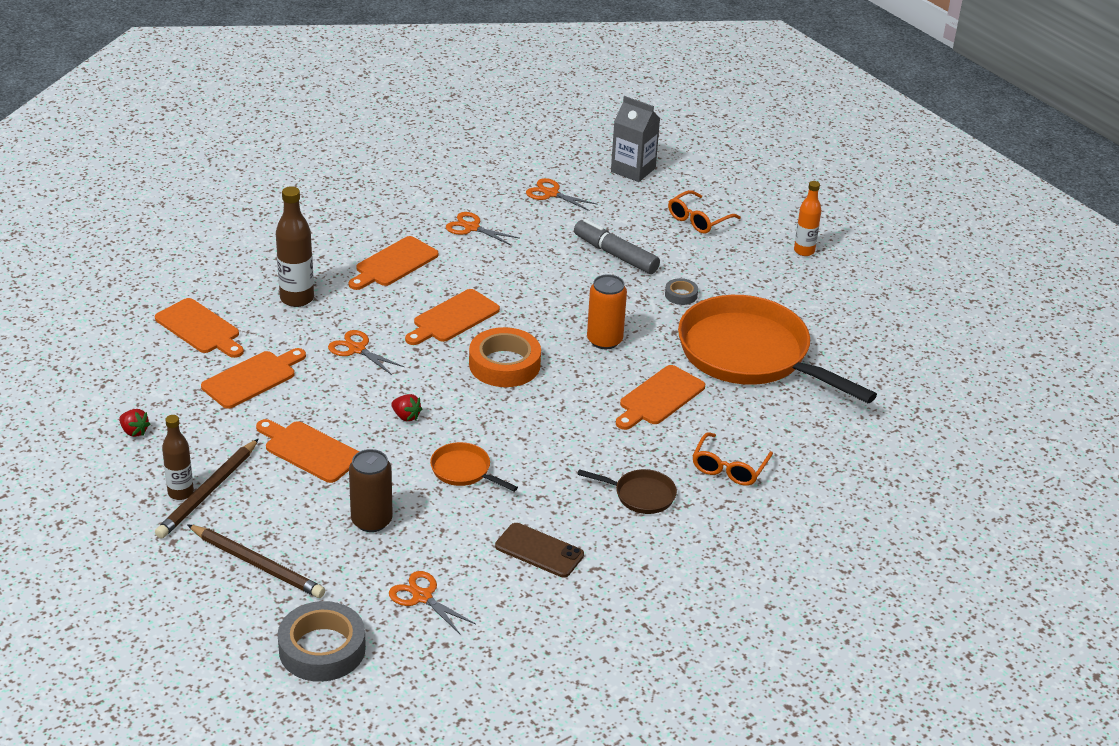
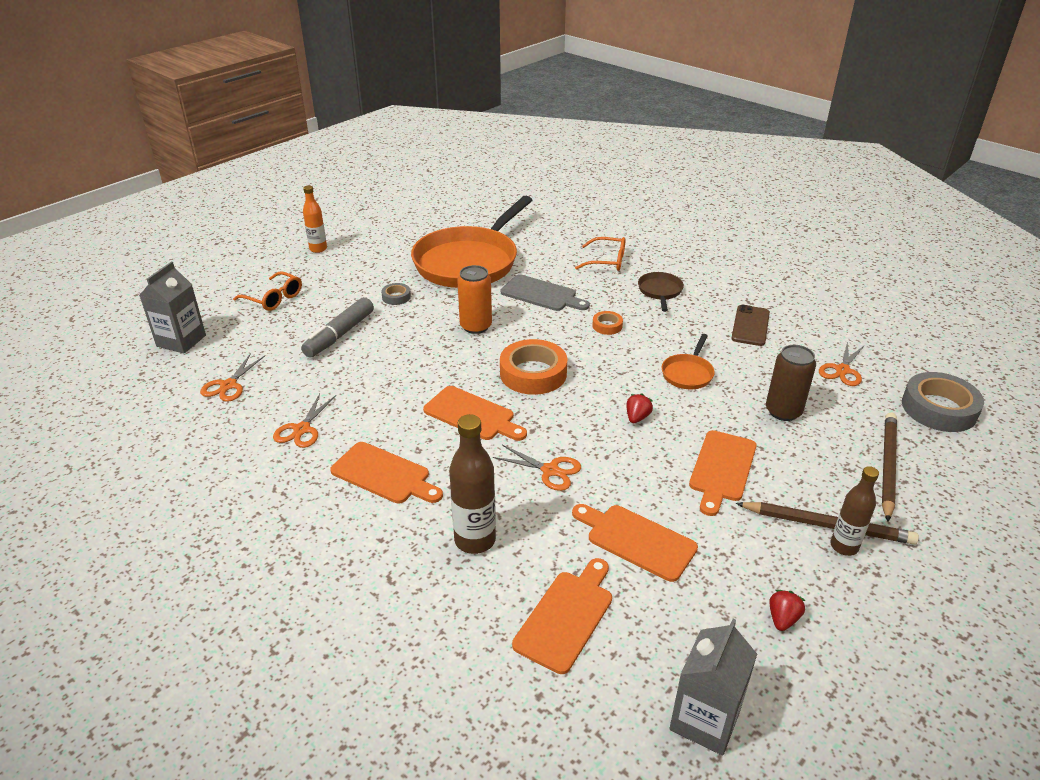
camera: 100 degrees left, 0 degrees up
orange scissors [328,330,404,375] -> orange scissors turned 90 degrees counterclockwise [493,445,581,491]
orange cutting board [616,365,705,430] -> grey cutting board [501,274,590,311]
none -> orange tape [592,311,623,335]
none -> grey carton [669,619,757,755]

